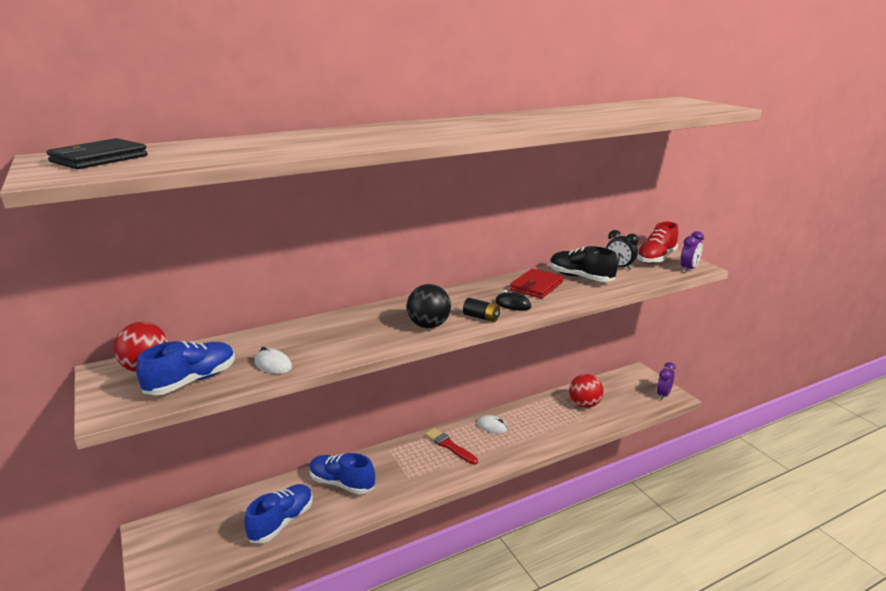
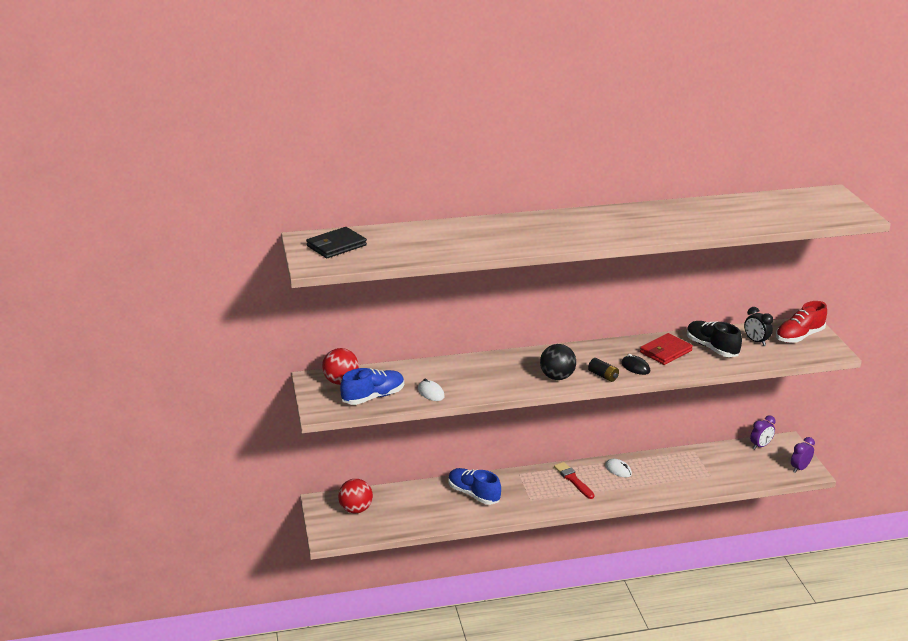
camera: 15 degrees right, 5 degrees up
blue shoe [244,484,313,543] -> none
red ball [569,374,603,408] -> red ball moved to [338,479,373,513]
purple clock [680,231,704,273] -> purple clock moved to [750,415,776,449]

